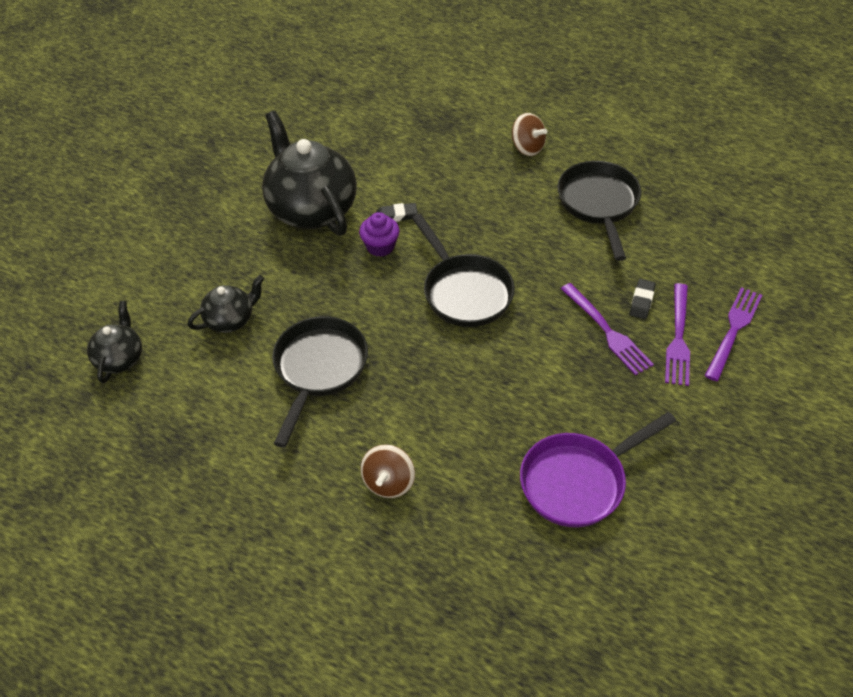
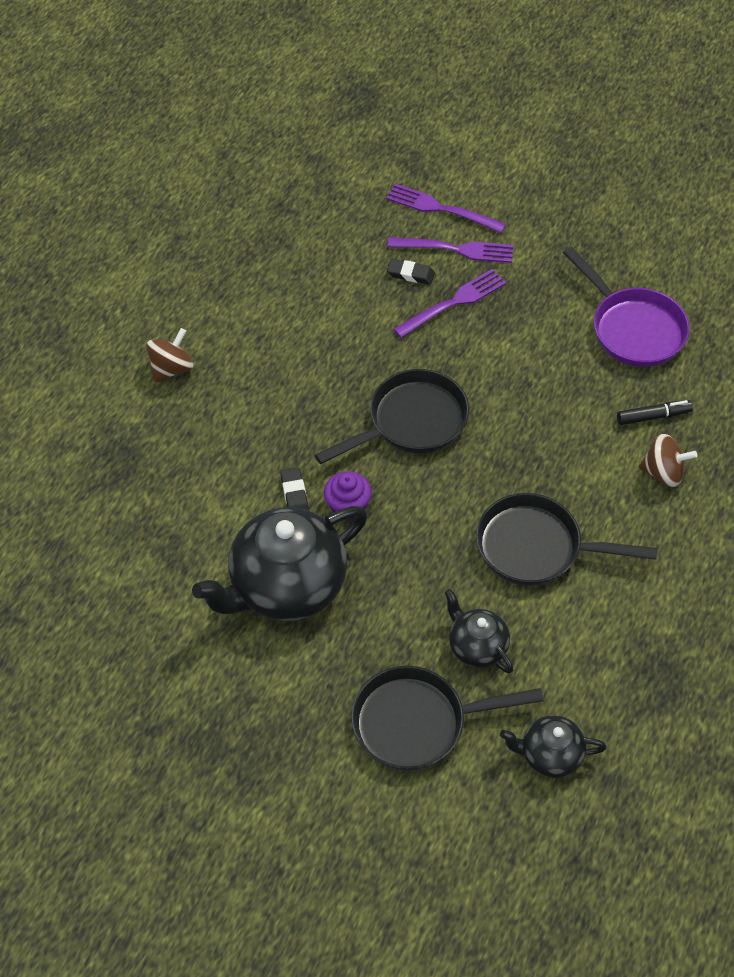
camera: 95 degrees left, 5 degrees up
black pan [557,161,641,261] -> black pan moved to [351,666,543,771]
none -> black marker [617,400,693,425]

